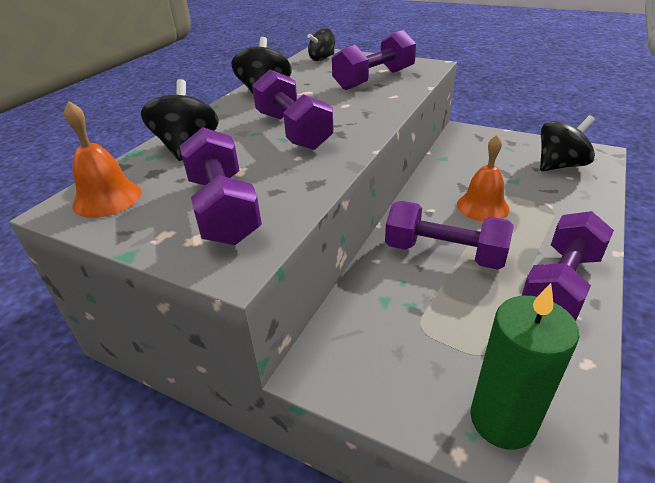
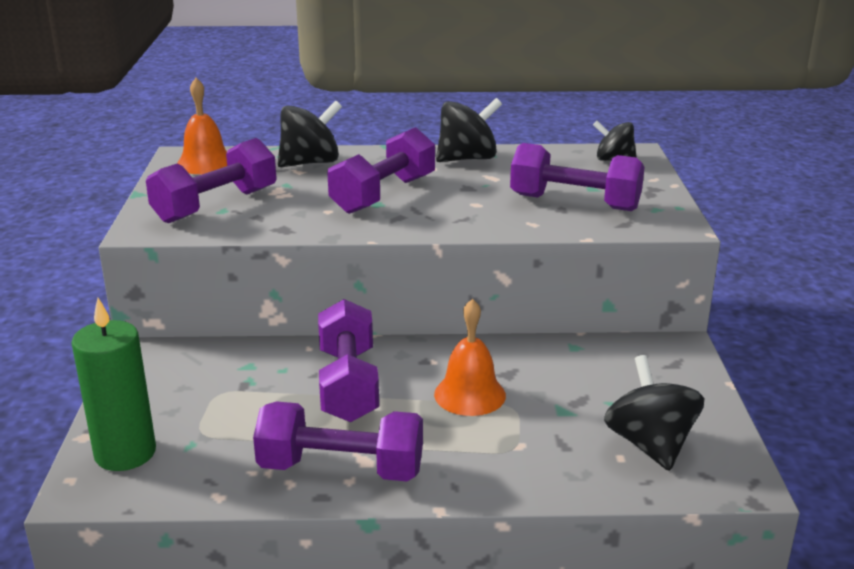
camera: 60 degrees right, 10 degrees down
black spinning top [540,115,595,171] -> black spinning top turned 135 degrees counterclockwise [604,355,704,471]

